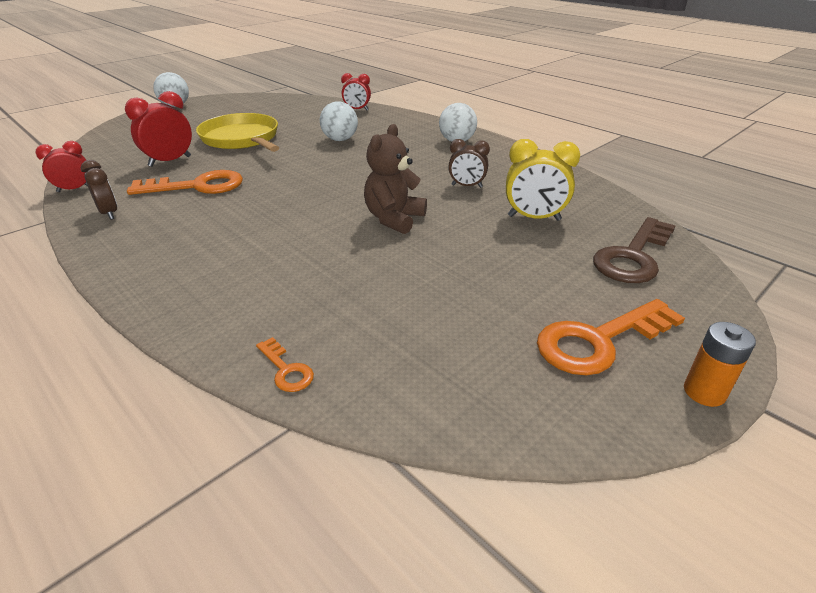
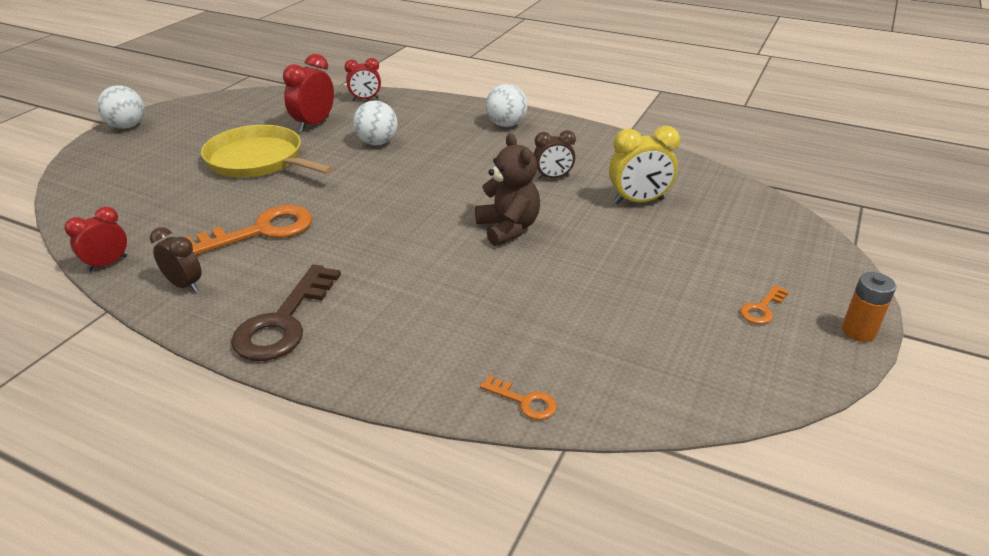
camera: 20 degrees left, 0 degrees up
red clock [125,91,192,167] -> red clock moved to [283,54,334,132]
brown teddy bear [364,124,427,234] -> brown teddy bear turned 150 degrees clockwise [475,133,540,246]
orange key [537,299,685,375] -> orange key [740,285,789,324], size x0.48
brown key [593,217,676,283] -> brown key moved to [231,264,341,361]

